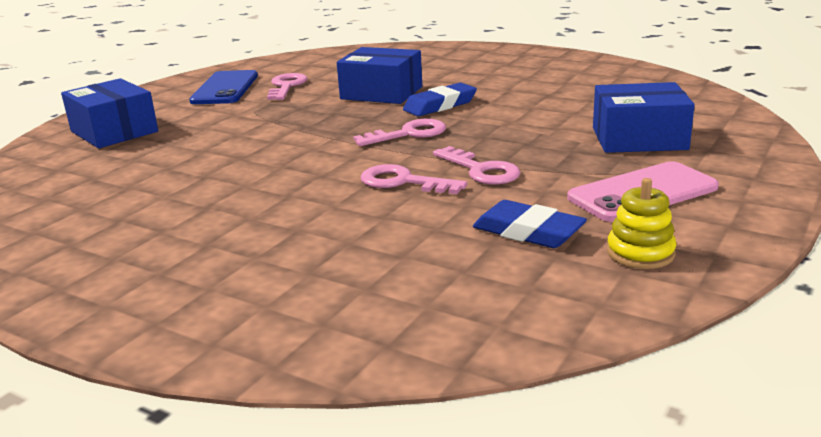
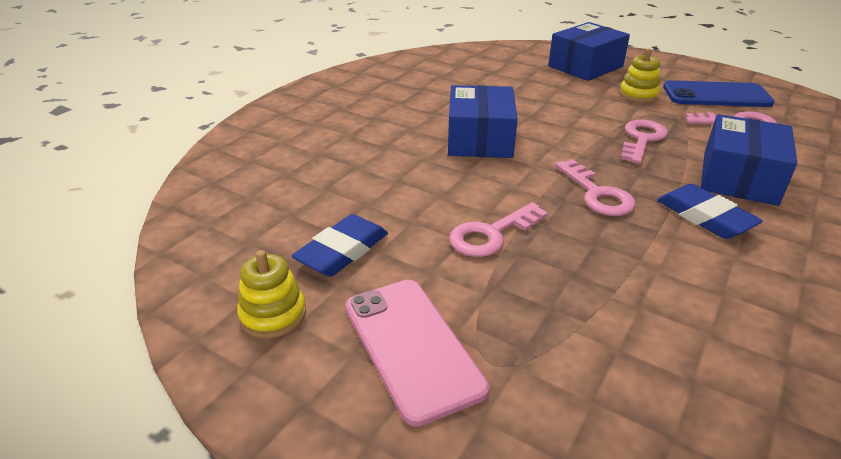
camera: 90 degrees right, 10 degrees up
pink key [361,164,467,194] -> pink key moved to [621,120,668,164]
blue box [593,82,695,153] -> blue box moved to [448,85,518,158]
none -> yellow stacking toy [619,49,661,103]

